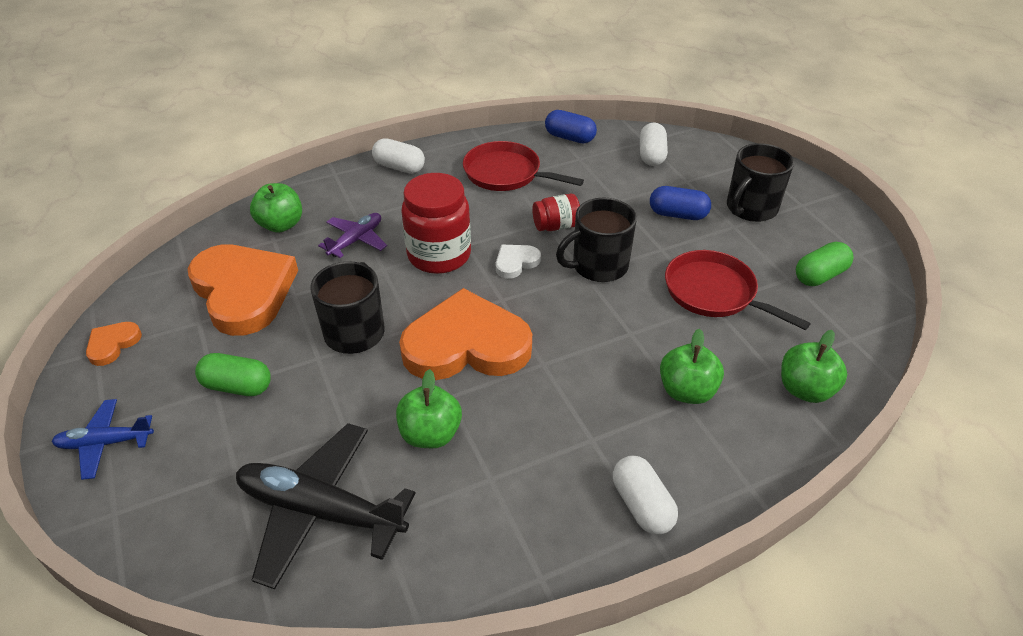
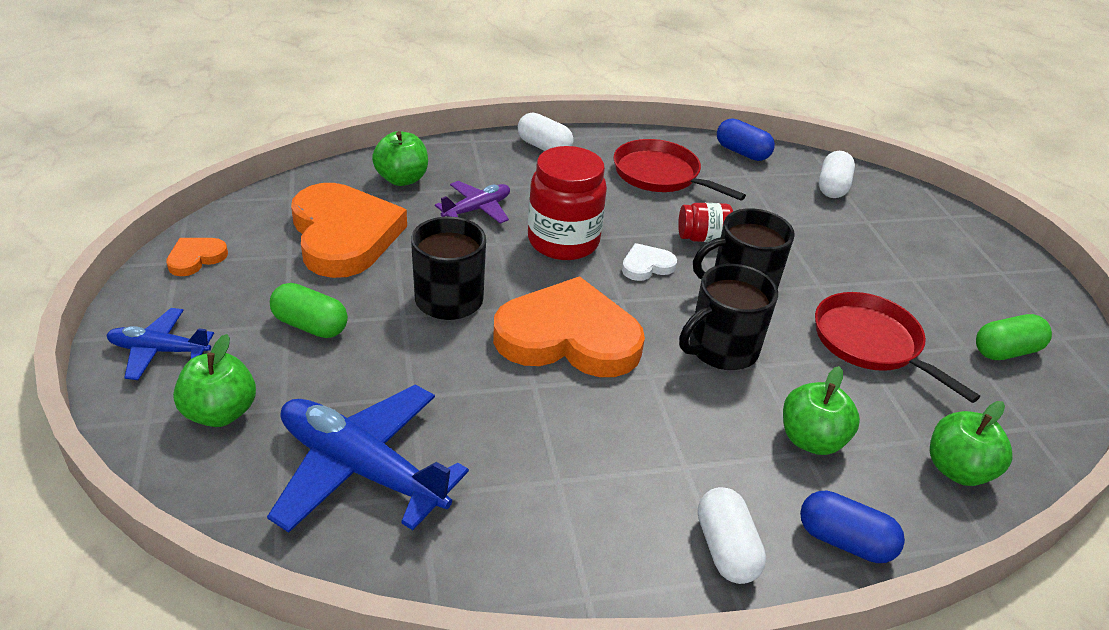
camera: 10 degrees right, 5 degrees down
black plane [236,423,416,589] -> blue plane [267,384,469,533]
green apple [396,369,462,448] -> green apple moved to [173,334,256,427]
blue capsule [650,186,711,220] -> blue capsule moved to [800,491,905,563]
black mug [727,143,794,222] -> black mug moved to [679,264,778,370]

